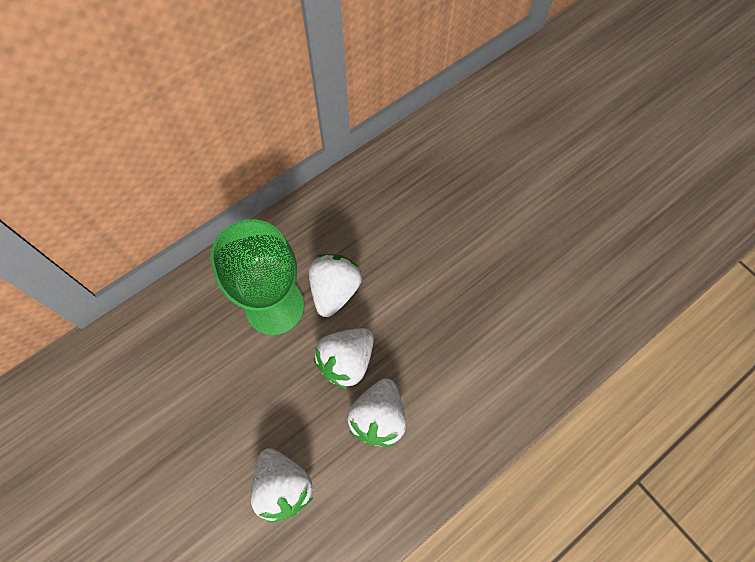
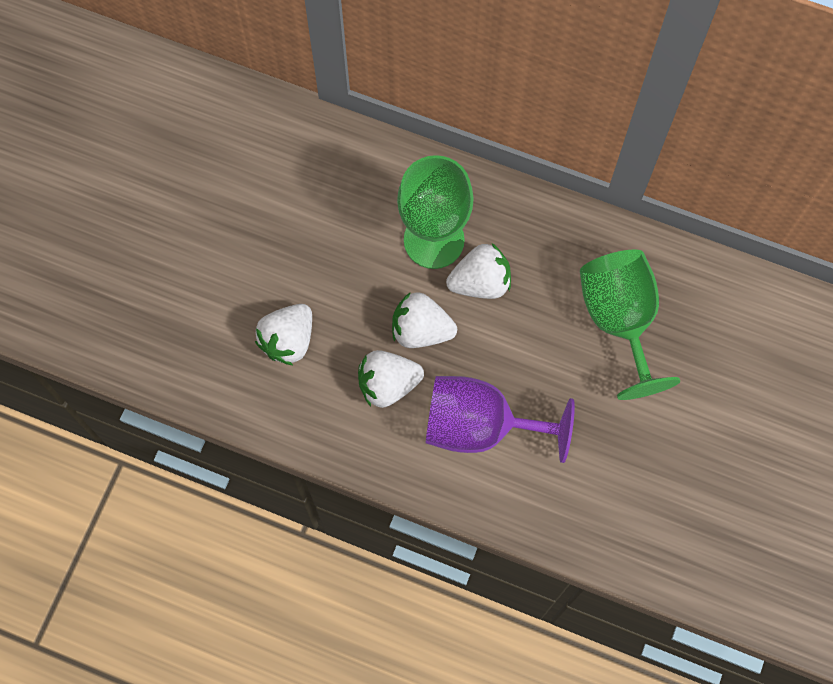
camera: 60 degrees right, 5 degrees up
none -> purple goblet [426,376,575,463]
none -> green goblet [580,249,680,400]

